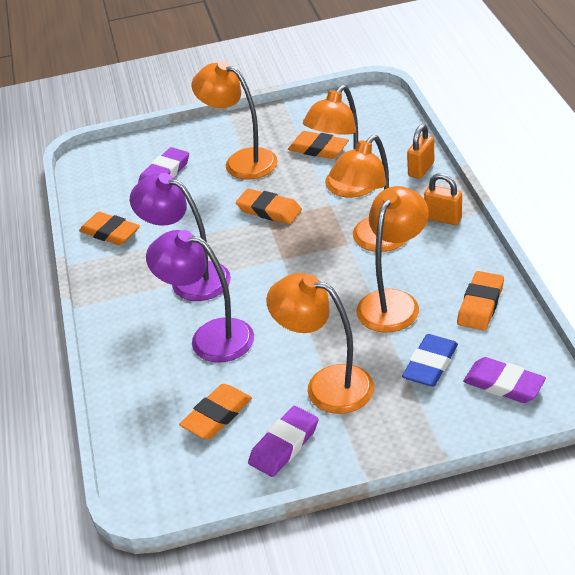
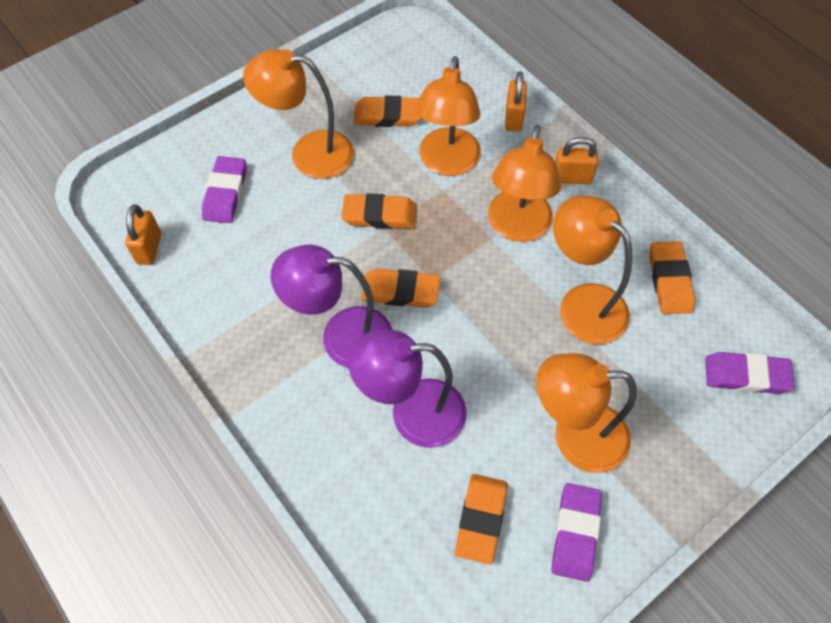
camera: 30 degrees left, 20 degrees up
orange eraser [79,212,140,245] -> orange eraser moved to [361,268,440,308]
orange lamp [356,186,429,332] -> orange lamp turned 45 degrees counterclockwise [553,195,632,344]
blue eraser [402,334,458,387] -> none
none -> orange padlock [125,205,161,265]

